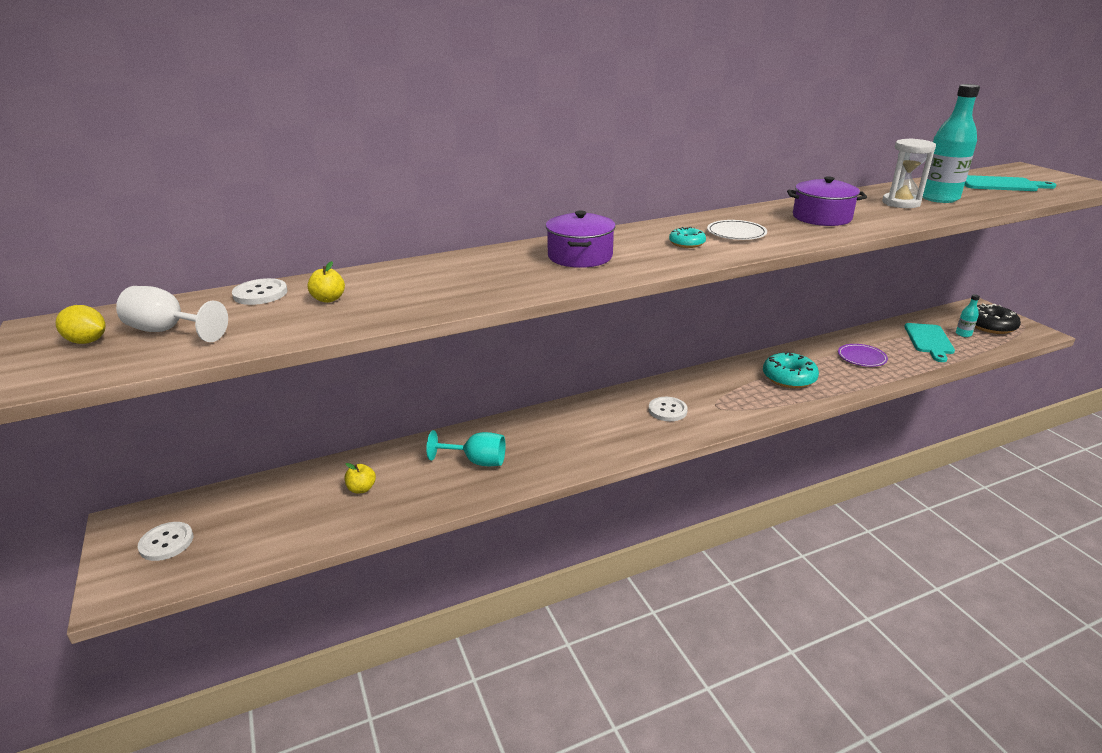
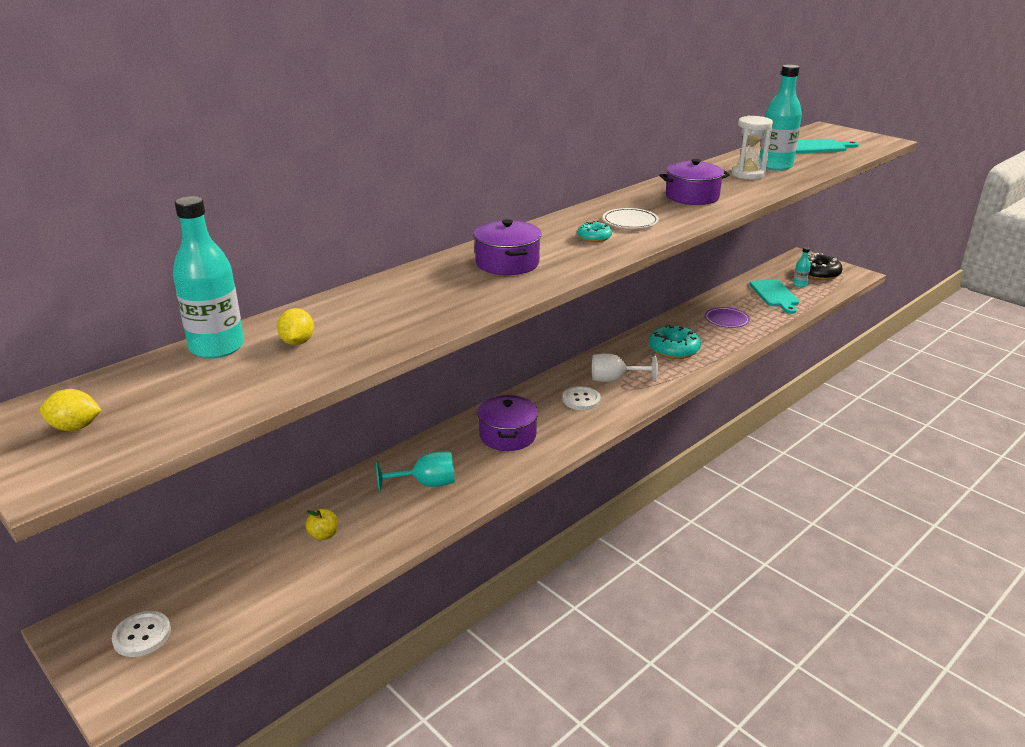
camera: 20 degrees left, 0 degrees up
white goblet [116,286,228,342] -> white goblet moved to [592,353,658,382]
white button [232,278,287,305] -> turquoise bottle [173,196,244,359]
yellow apple [308,261,345,303] -> yellow lemon [277,308,314,345]
none -> purple pot [477,395,538,451]

